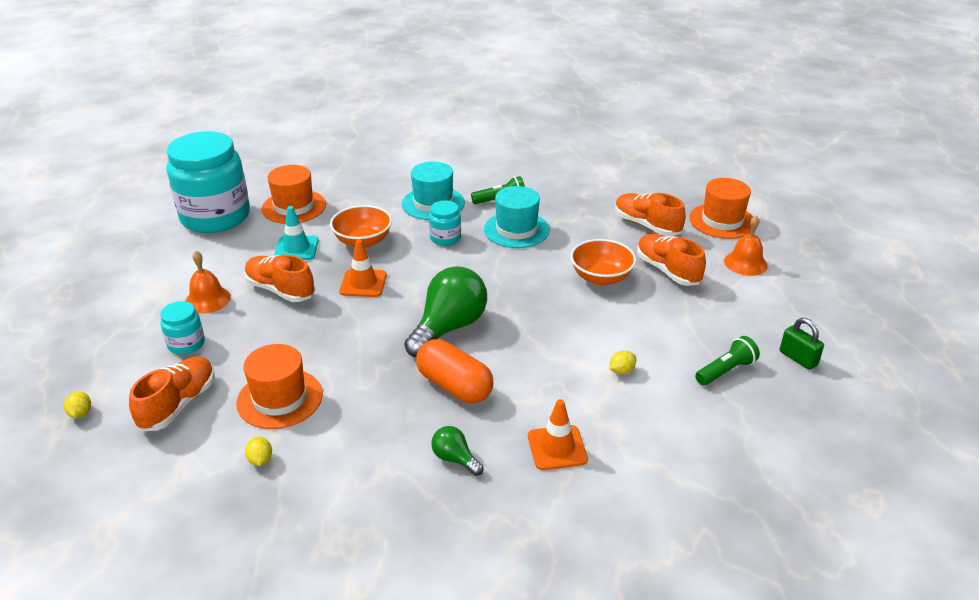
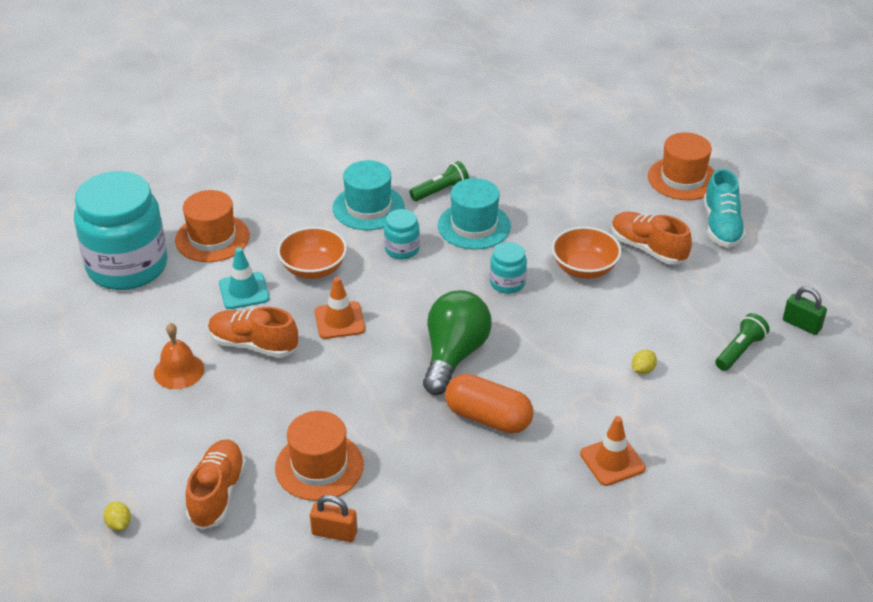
camera: 15 degrees left, 5 degrees up
turquoise jar [160,301,205,355] -> turquoise jar moved to [490,242,527,294]
yellow lemon [245,437,272,466] -> orange padlock [310,495,357,542]
green light bulb [431,426,484,476] -> none
orange shoe [615,193,686,236] -> none
orange bell [724,216,768,276] -> turquoise shoe [704,169,746,248]

